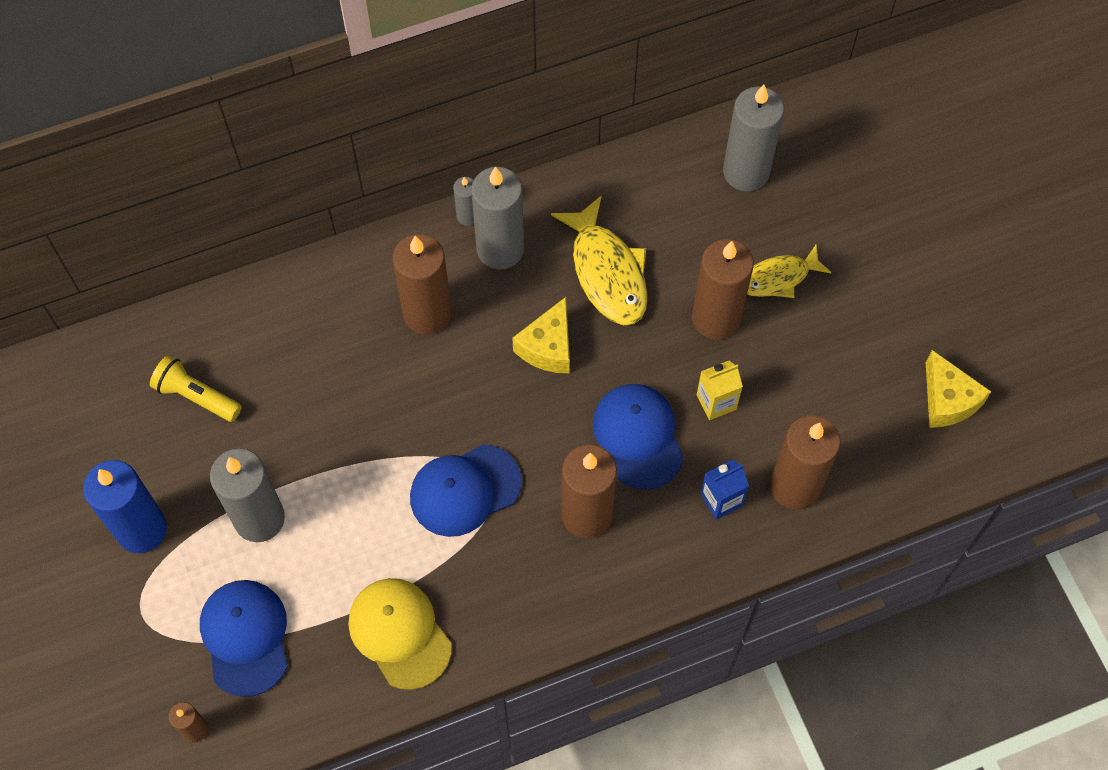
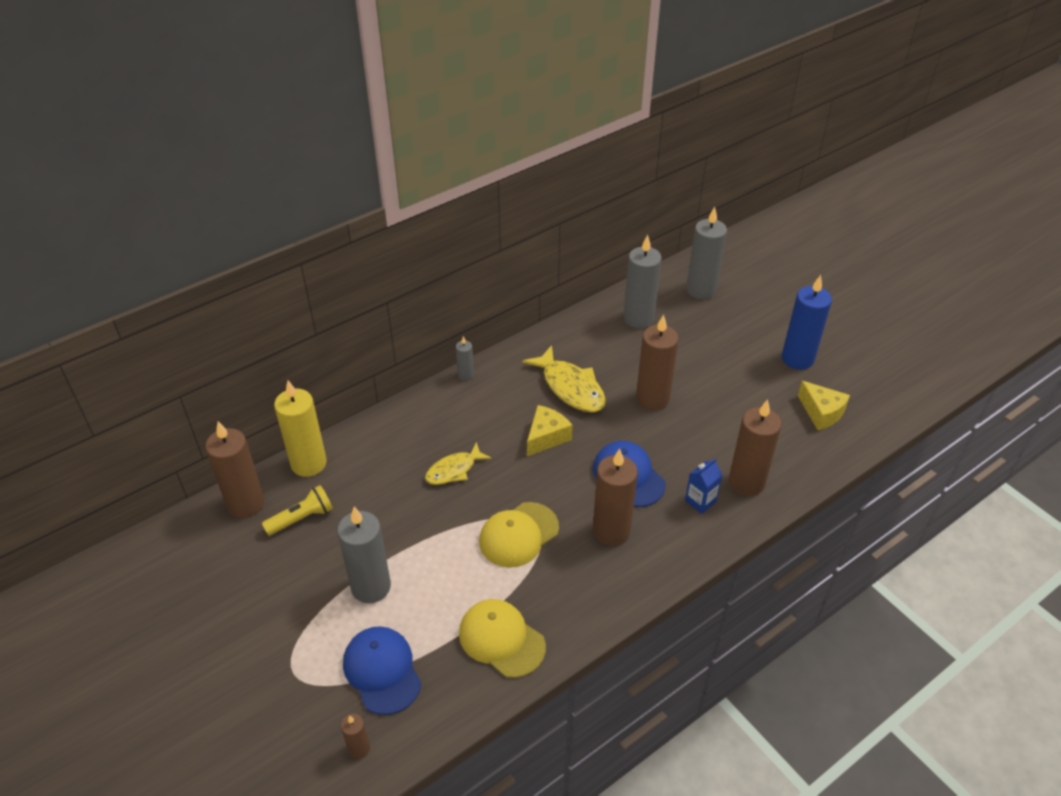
camera: 15 degrees left, 20 degrees down
blue candle [83,460,167,553] -> blue candle moved to [782,275,832,370]
yellow flashlight [150,355,242,422] -> yellow flashlight turned 135 degrees clockwise [262,485,333,536]
brown candle [392,234,452,335] -> brown candle moved to [205,421,265,518]
blue cap [410,444,522,537] -> yellow cap [479,502,559,568]
grey candle [471,167,524,270] -> grey candle moved to [686,207,727,299]
yellow cheese [512,297,570,373] -> yellow cheese turned 150 degrees counterclockwise [527,405,573,456]
yellow carton [697,360,743,420] -> none
yellow fish [747,244,832,298] -> yellow fish moved to [425,442,491,485]
none -> yellow candle [274,381,327,477]

